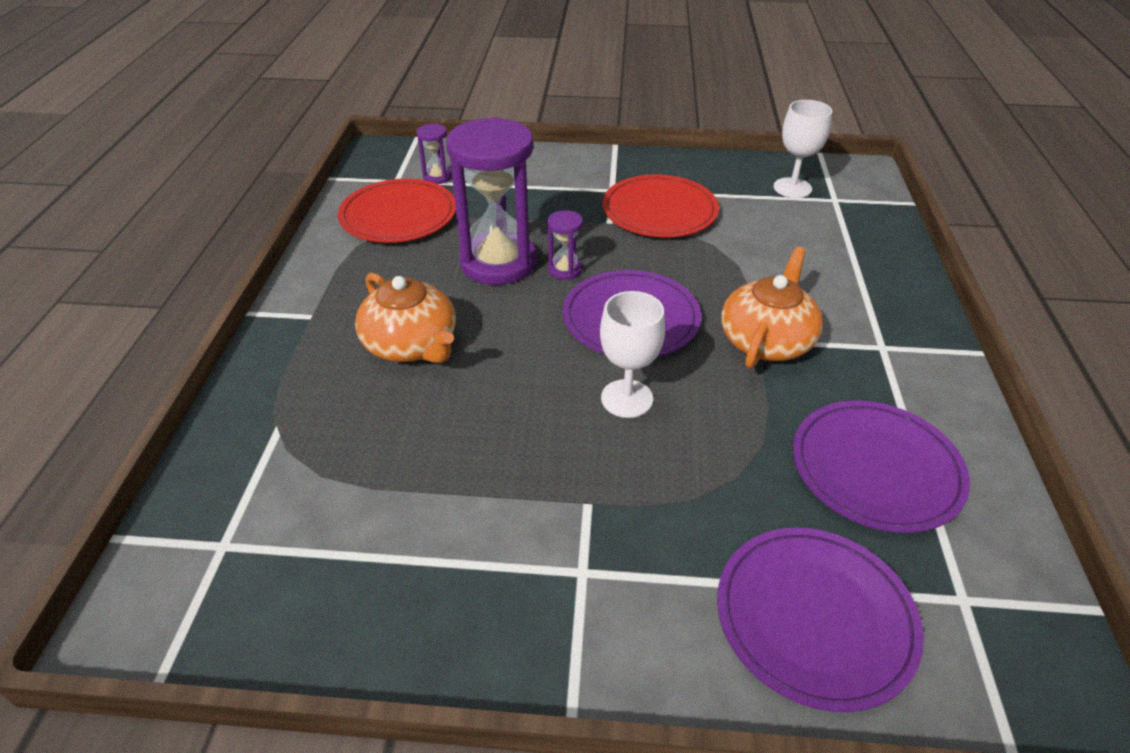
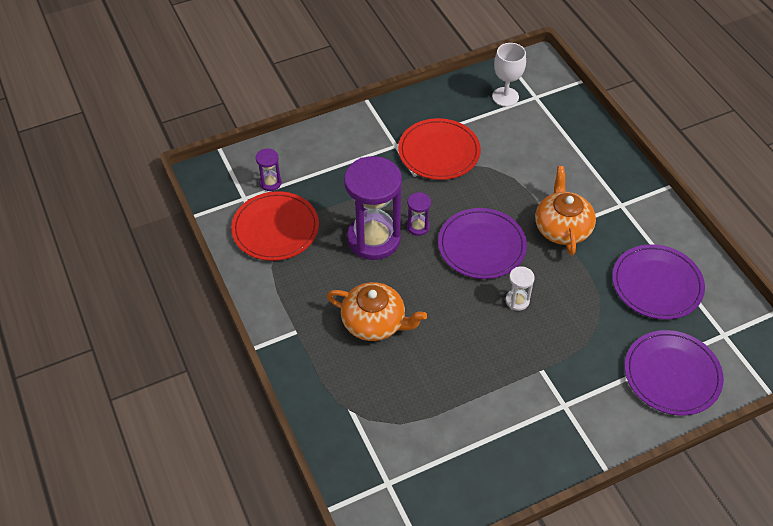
camera: 30 degrees left, 10 degrees up
white goblet [600,291,665,418] -> white hourglass [505,266,535,311]

